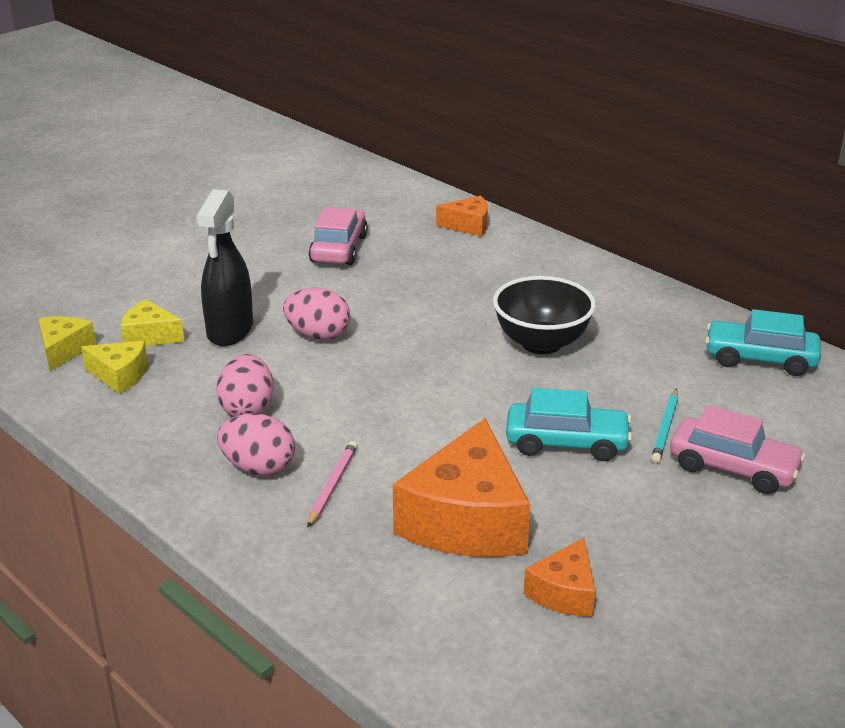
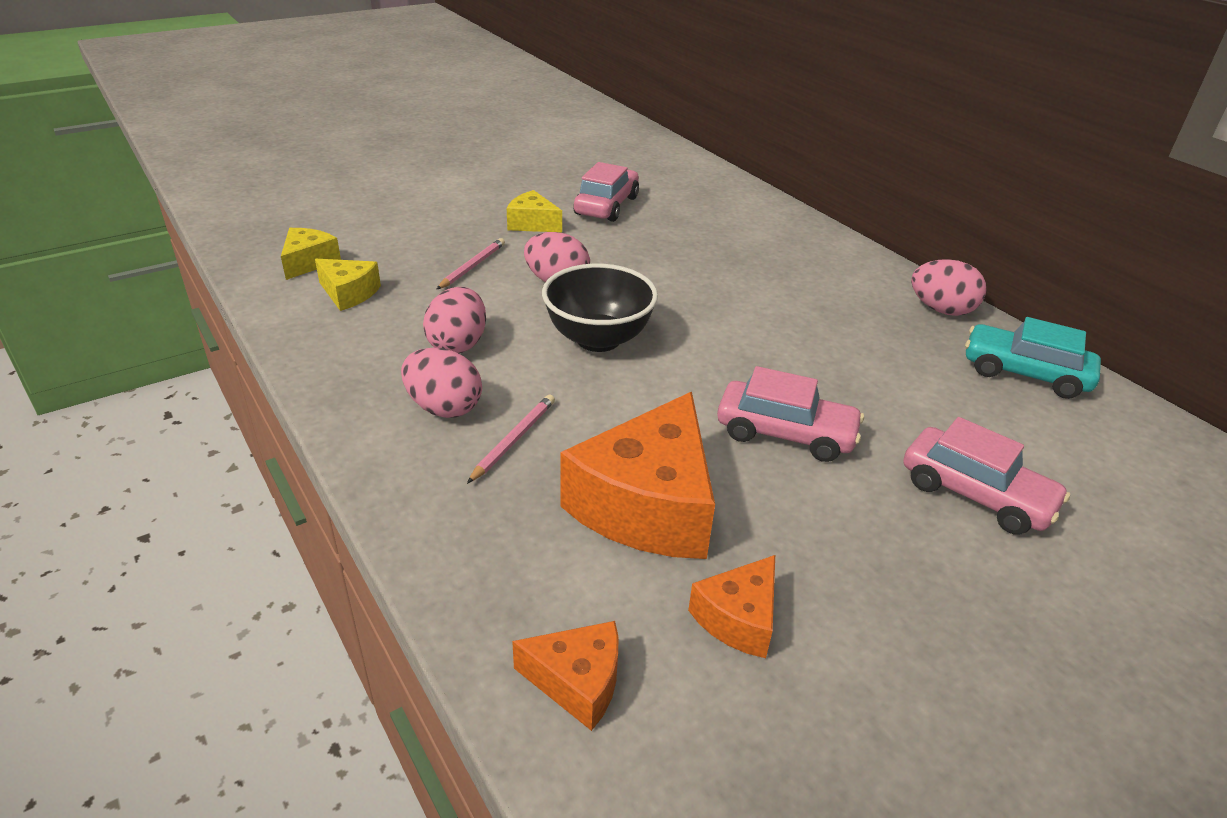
camera: 10 degrees right, 5 degrees up
yellow cheese [120,299,185,346] -> yellow cheese moved to [507,190,562,232]
black spray bottle [196,189,253,346] -> pink pencil [436,238,505,290]
orange cheese [436,196,487,237] -> orange cheese moved to [512,621,619,731]
black bowl [493,276,596,354] -> black bowl moved to [542,264,658,352]
turquoise car [506,388,632,461] -> pink car [717,366,864,462]
turquoise pencil [651,388,678,463] -> none
none -> pink egg [911,259,987,316]

